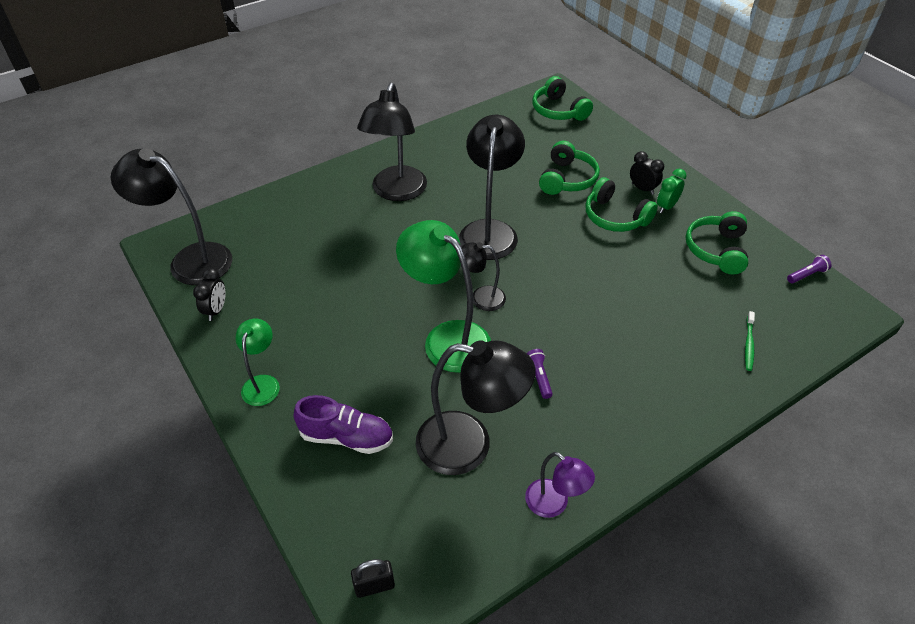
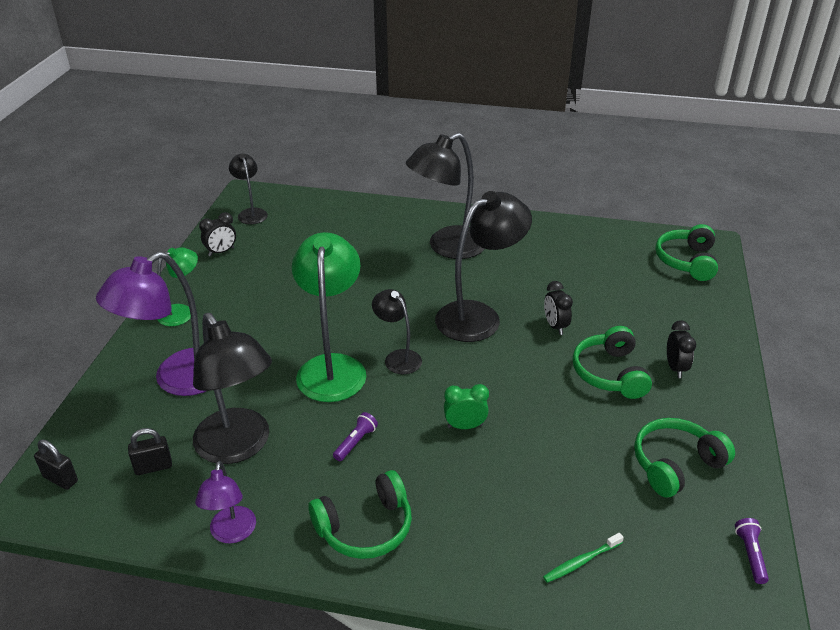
camera: 45 degrees right, 10 degrees down
black lamp [111,148,232,285] -> black lamp [229,154,268,224], size x0.54
purple shoe [294,395,393,454] -> purple lamp [96,252,206,396]
green headphones [539,141,600,195] -> green headphones moved to [308,470,412,559]
green clock [657,169,687,213] -> green clock moved to [444,384,489,429]
purple flashlight [787,255,832,283] -> purple flashlight turned 105 degrees counterclockwise [735,518,769,584]
none -> black padlock [128,428,172,475]
none -> black clock [544,281,573,335]

